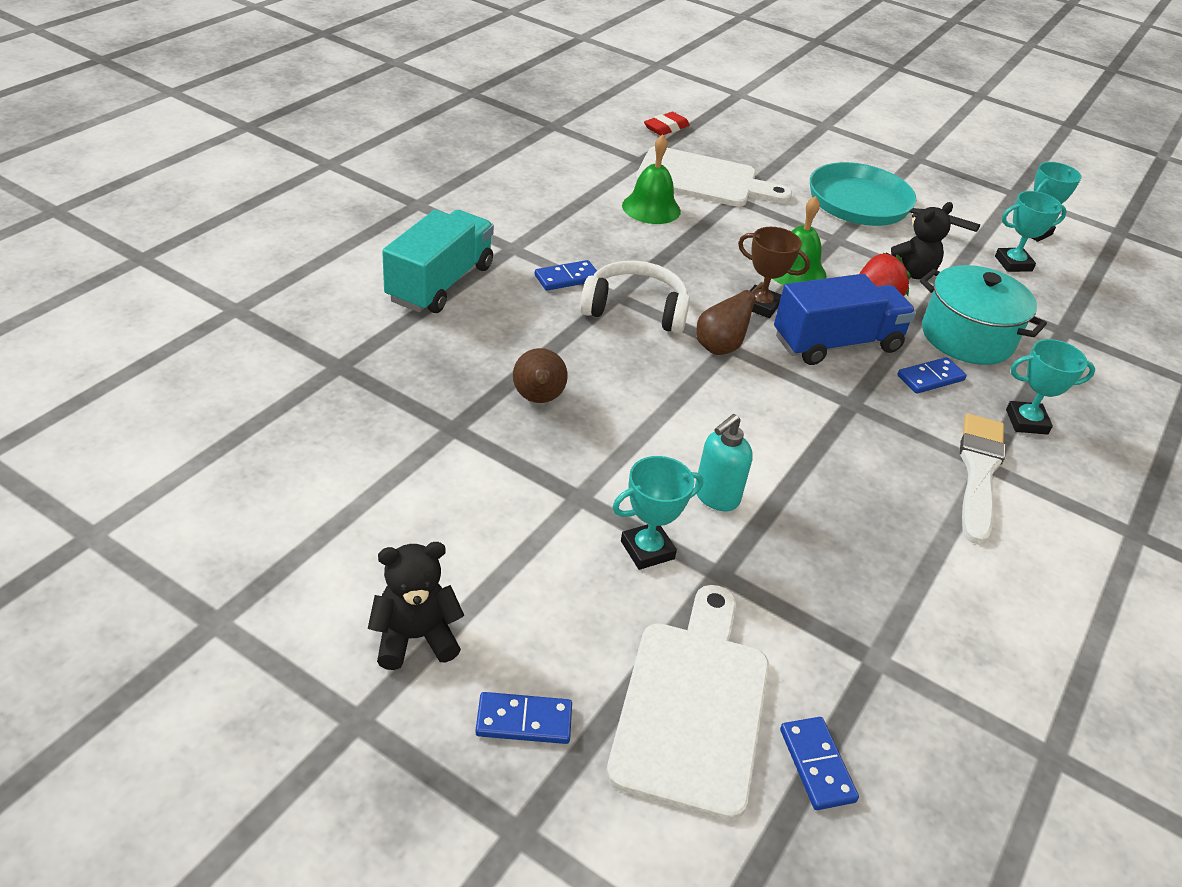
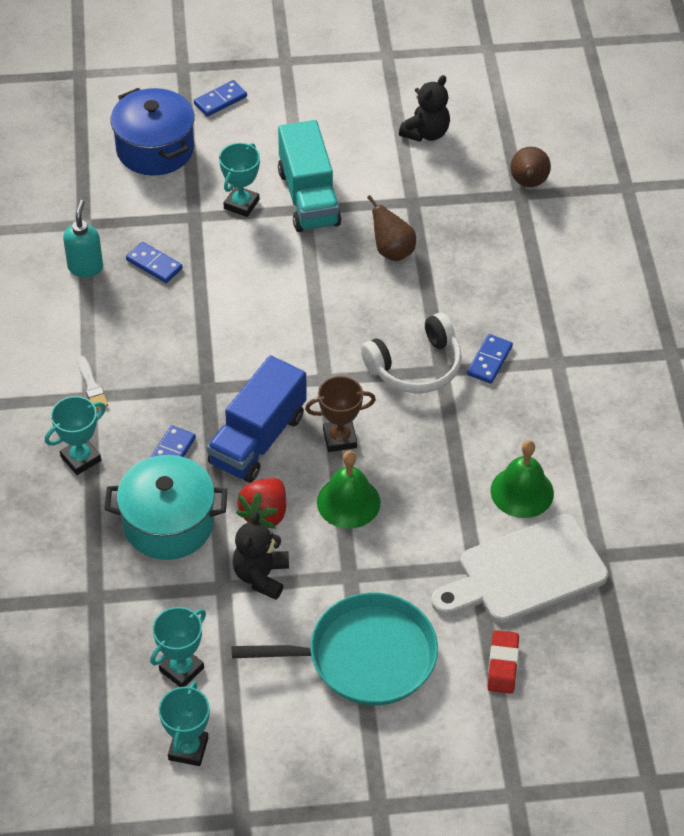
camera: 145 degrees right, 10 degrees up
black teddy bear [368,542,464,670] -> black teddy bear moved to [399,75,450,142]
turquoise truck [382,210,494,313] -> turquoise truck moved to [278,120,342,232]
white cutting board [606,585,769,821] -> blue pot [111,88,195,176]
red eraser [644,112,690,136] -> red eraser moved to [488,630,519,694]
turquoise soap dispenser [695,414,753,511] -> turquoise soap dispenser moved to [63,200,103,277]
brown pear [696,282,764,355] -> brown pear moved to [510,147,551,187]
blue domino [780,717,859,810] -> blue domino moved to [126,242,183,283]
white brush [960,414,1006,545] -> white brush [77,356,108,410], size x0.49

